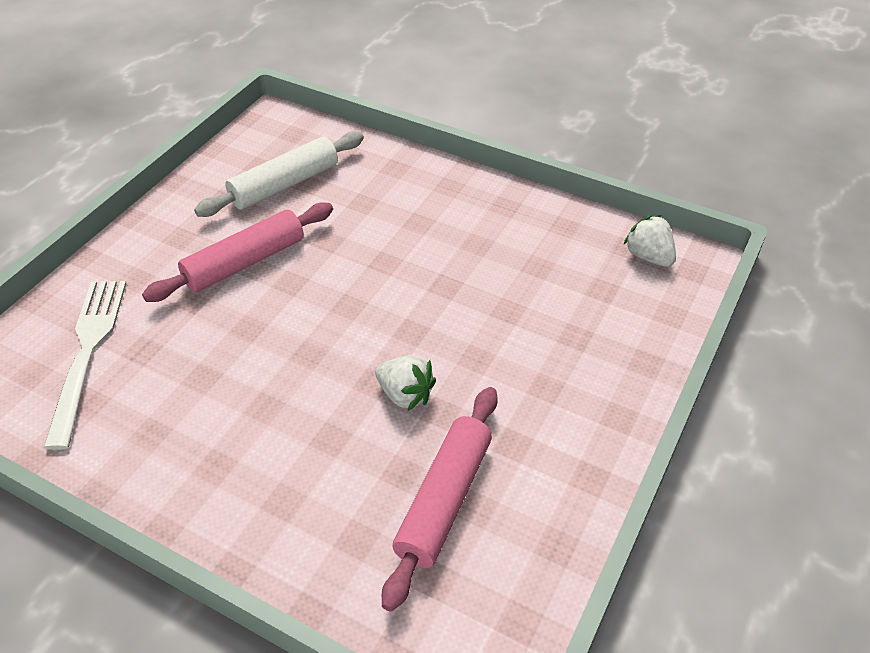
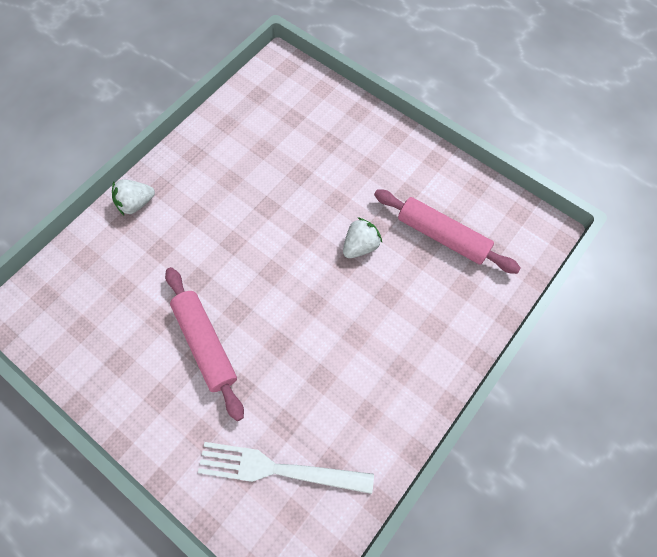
camera: 80 degrees left, 20 degrees up
white rolling pin [194,131,364,217] -> none
white strawberry [623,215,676,267] -> white strawberry moved to [112,179,155,215]

